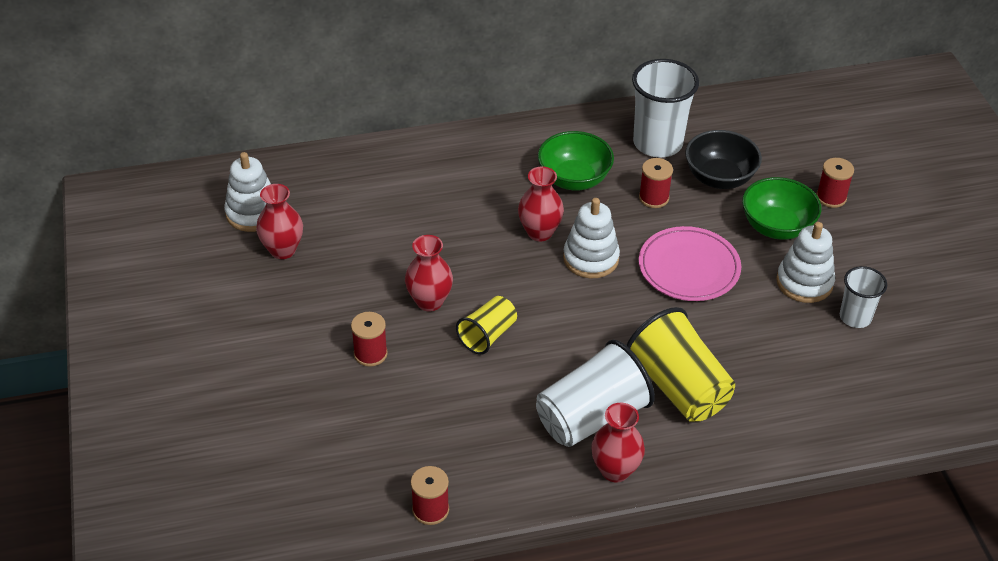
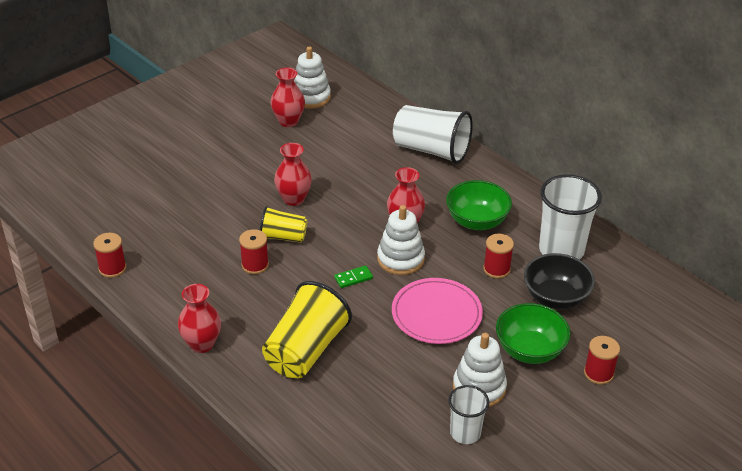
camera: 60 degrees right, 5 degrees down
red spool [351,312,388,367] -> red spool moved to [239,229,269,274]
white cup [536,339,655,447] -> white cup moved to [393,105,473,164]
none -> green domino [334,266,373,288]

